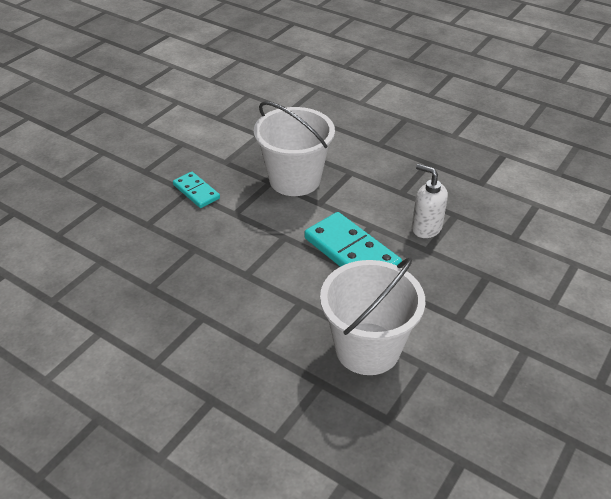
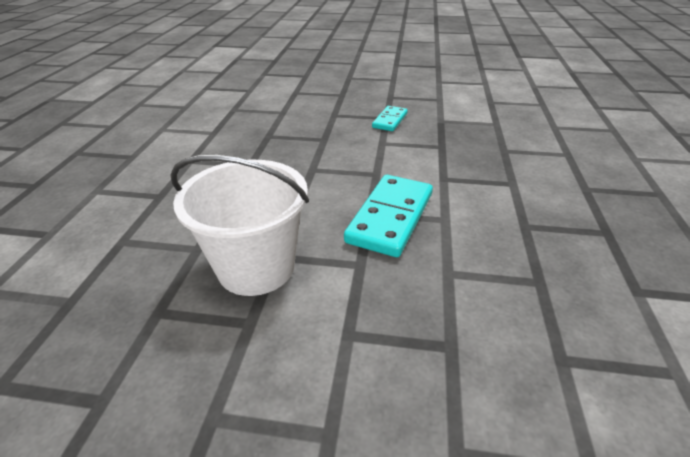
camera: 65 degrees right, 5 degrees down
white bucket [254,101,335,196] -> none
white soap dispenser [412,164,448,238] -> none

